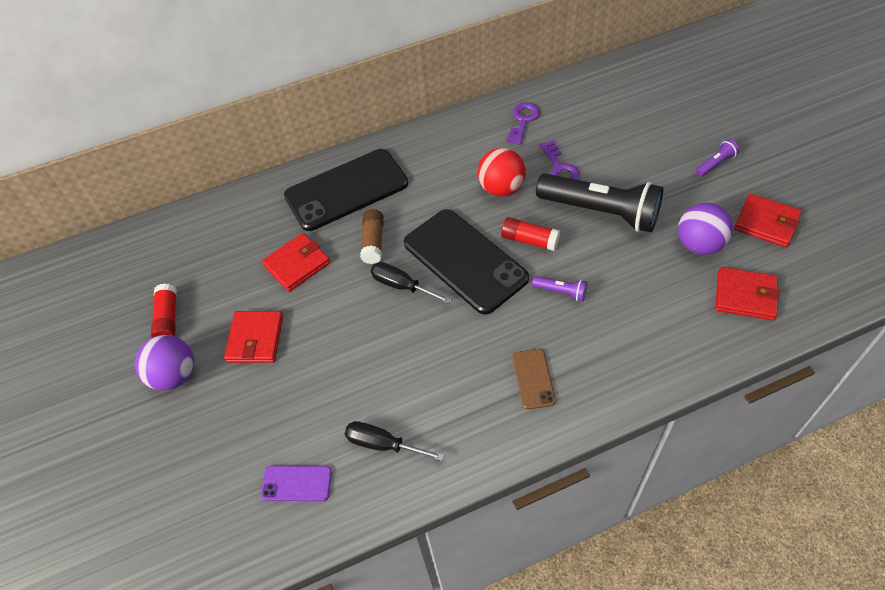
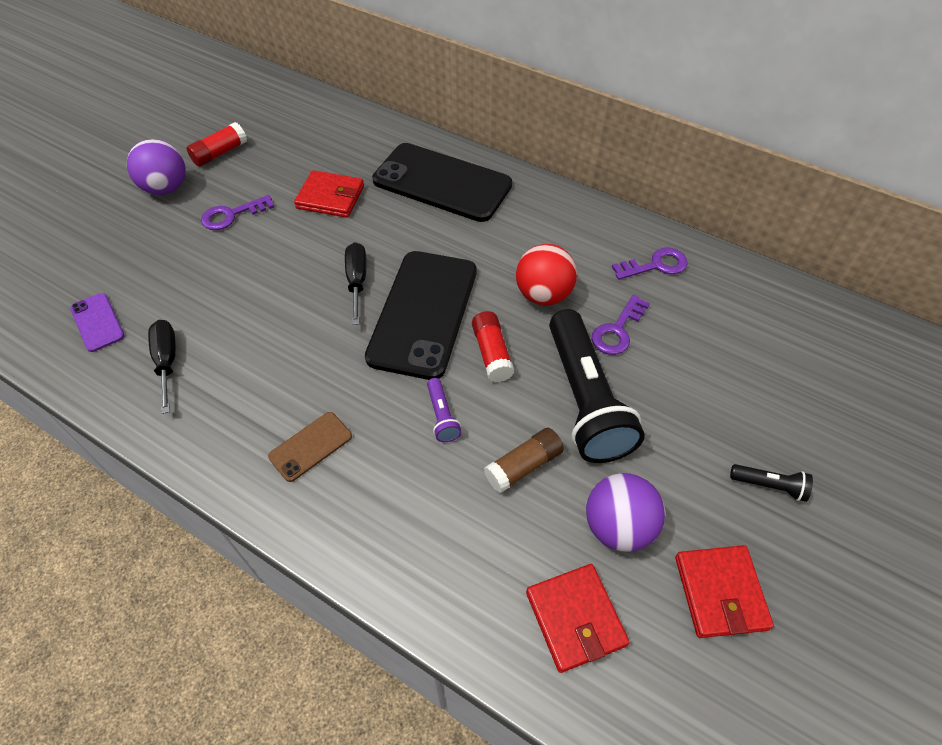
camera: 50 degrees right, 0 degrees up
red wallet [224,311,283,363] -> purple key [201,195,274,230]
brown glue stick [360,209,384,264] -> brown glue stick moved to [484,428,564,493]
purple flashlight [696,139,739,177] -> black flashlight [730,464,813,502]

